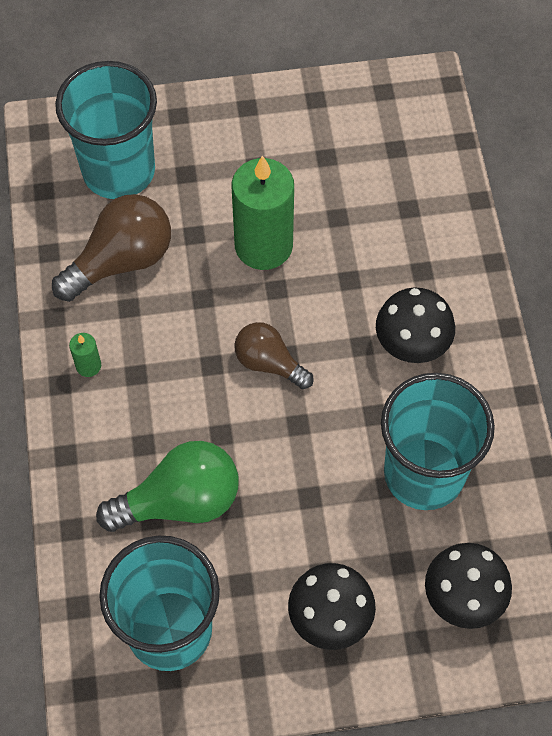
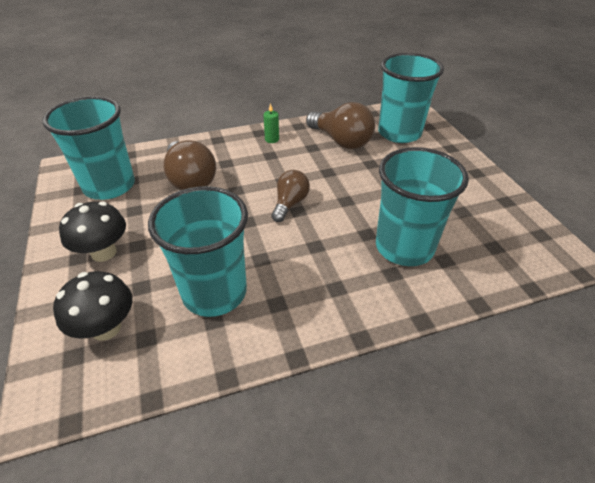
camera: 80 degrees right, 20 degrees down
green light bulb [96,441,239,532] -> brown light bulb [163,140,216,190]
green candle [231,155,294,270] -> none
black mushroom [376,287,455,363] -> none
none -> turquoise cup [376,147,469,266]

